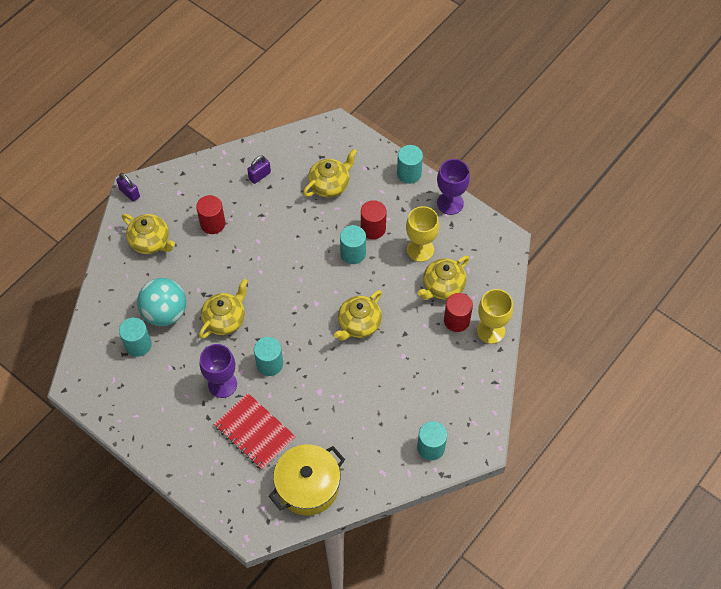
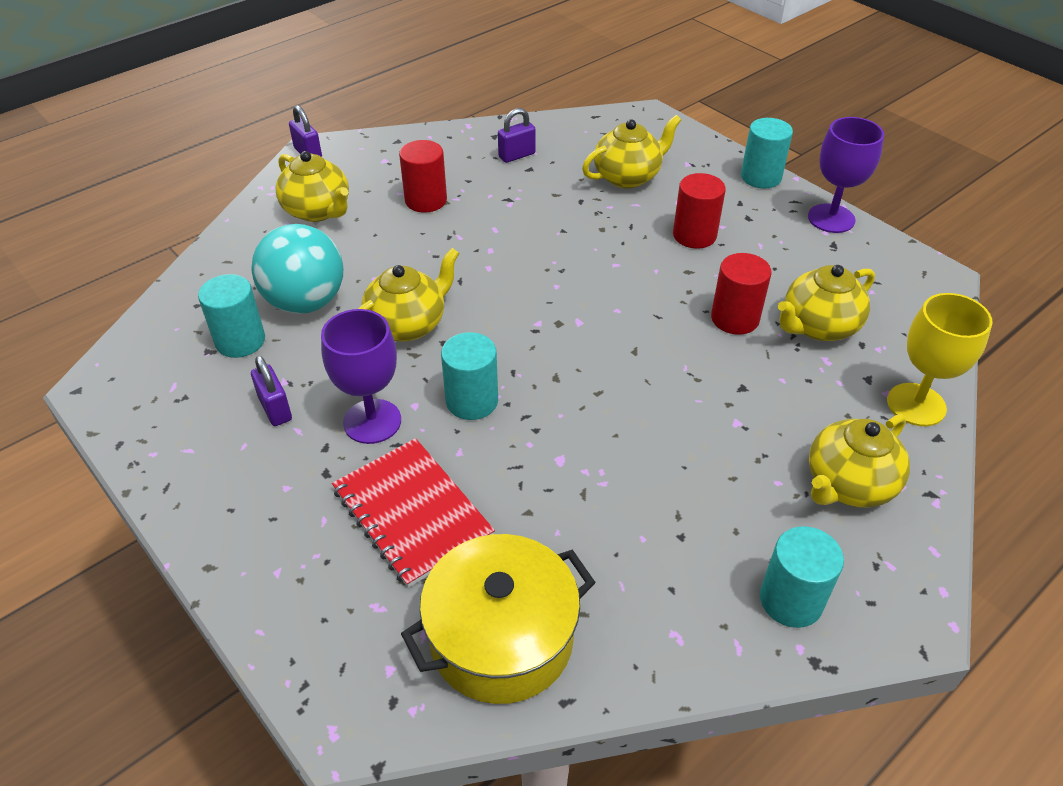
camera: 10 degrees right, 15 degrees down
yellow teapot [334,290,382,341] -> yellow teapot moved to [809,414,910,508]
turquoise cylinder [340,225,366,264] -> none
yellow goblet [406,206,439,262] -> none
red cylinder [444,293,473,332] -> red cylinder moved to [711,253,772,335]
none -> purple padlock [251,356,292,426]

